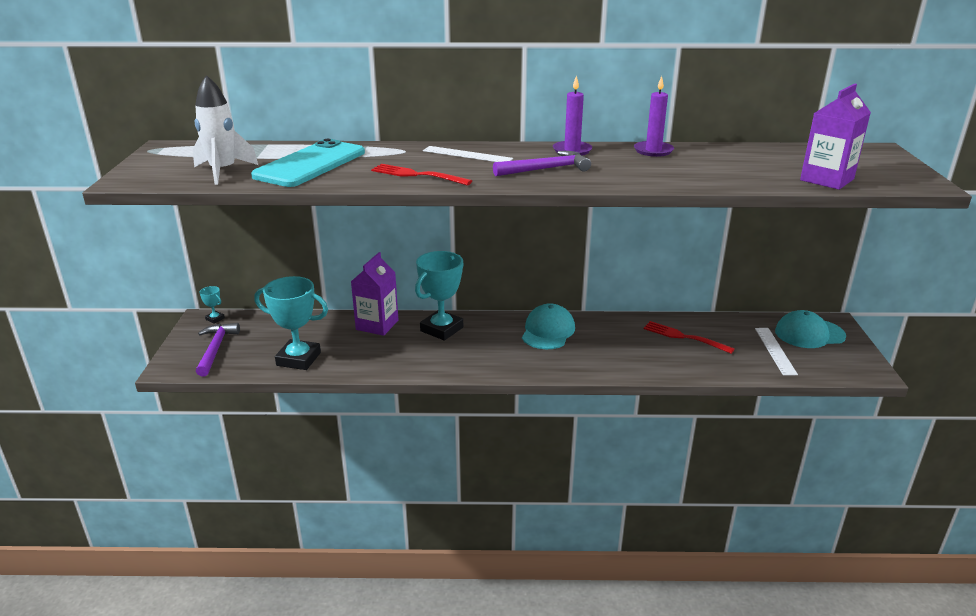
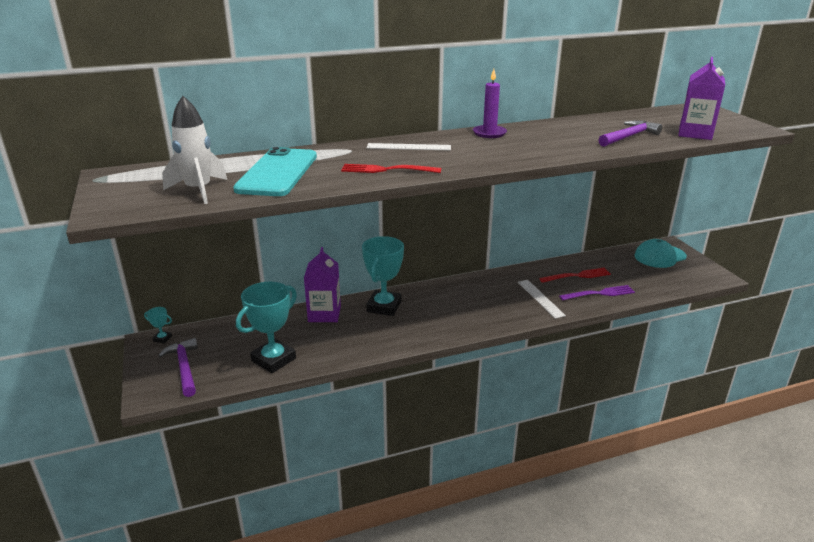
camera: 20 degrees left, 0 degrees up
turquoise trophy [254,276,328,370] -> turquoise trophy turned 45 degrees counterclockwise [236,282,297,373]
purple hammer [493,151,591,176] -> purple hammer moved to [598,120,662,147]
turquoise cap [522,303,575,349] -> none
purple candle [634,76,674,157] -> none
red fork [644,321,735,354] -> red fork turned 150 degrees clockwise [539,268,611,283]
white ruler [755,328,798,375] -> white ruler moved to [518,280,566,319]
none -> purple fork [559,285,635,300]

